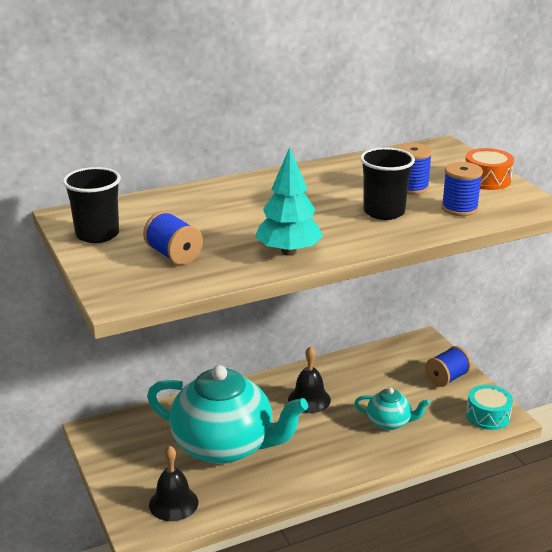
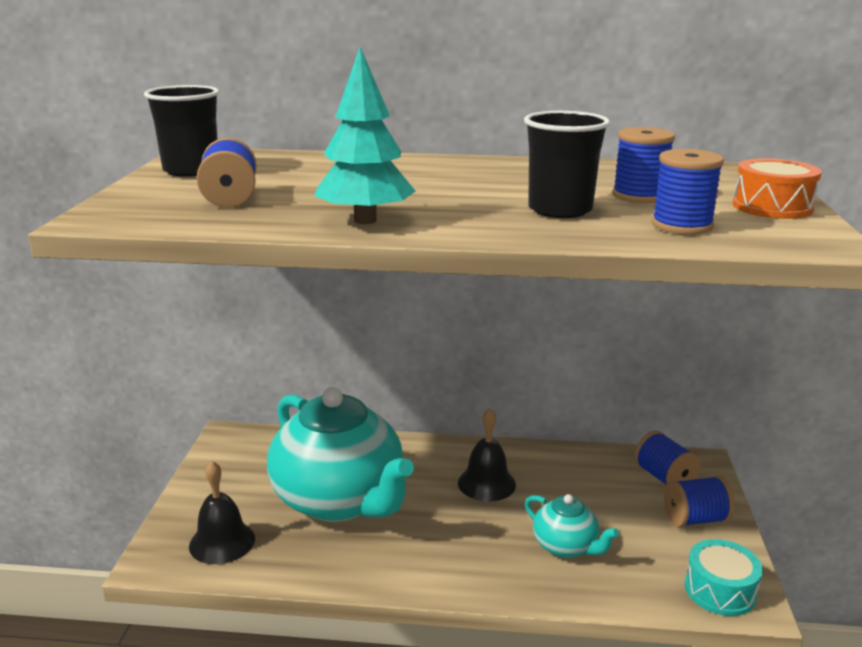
camera: 30 degrees right, 5 degrees down
none -> blue spool [634,431,700,484]

